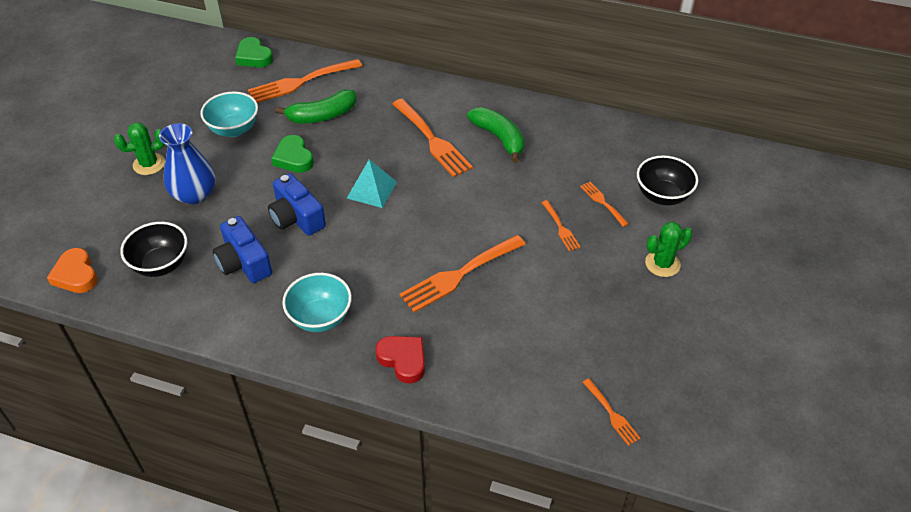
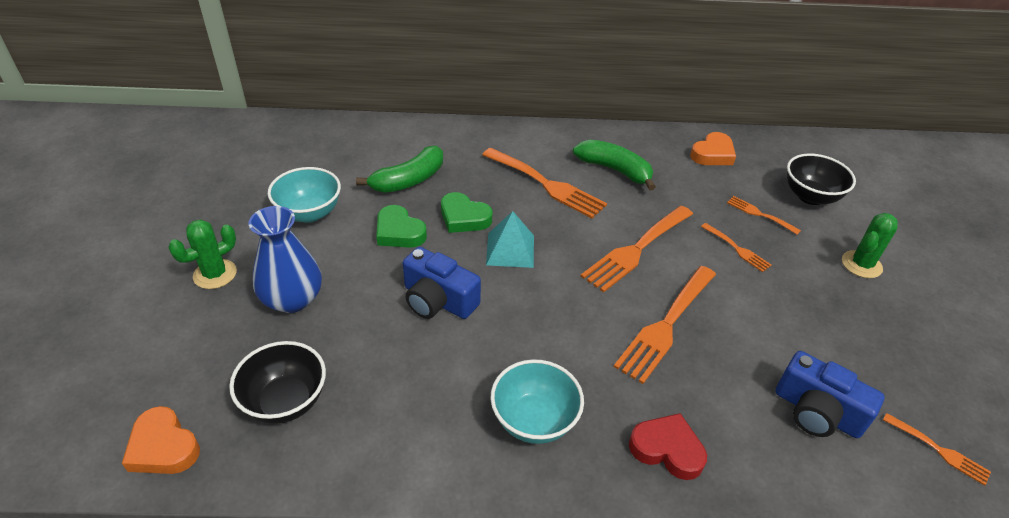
camera: 20 degrees left, 5 degrees down
blue camera [213,216,272,283] -> blue camera moved to [775,351,885,438]
green heart [235,37,273,67] -> green heart moved to [441,192,492,233]
orange fork [248,59,362,103] -> orange fork moved to [581,206,693,292]
none -> orange heart [690,132,736,165]

